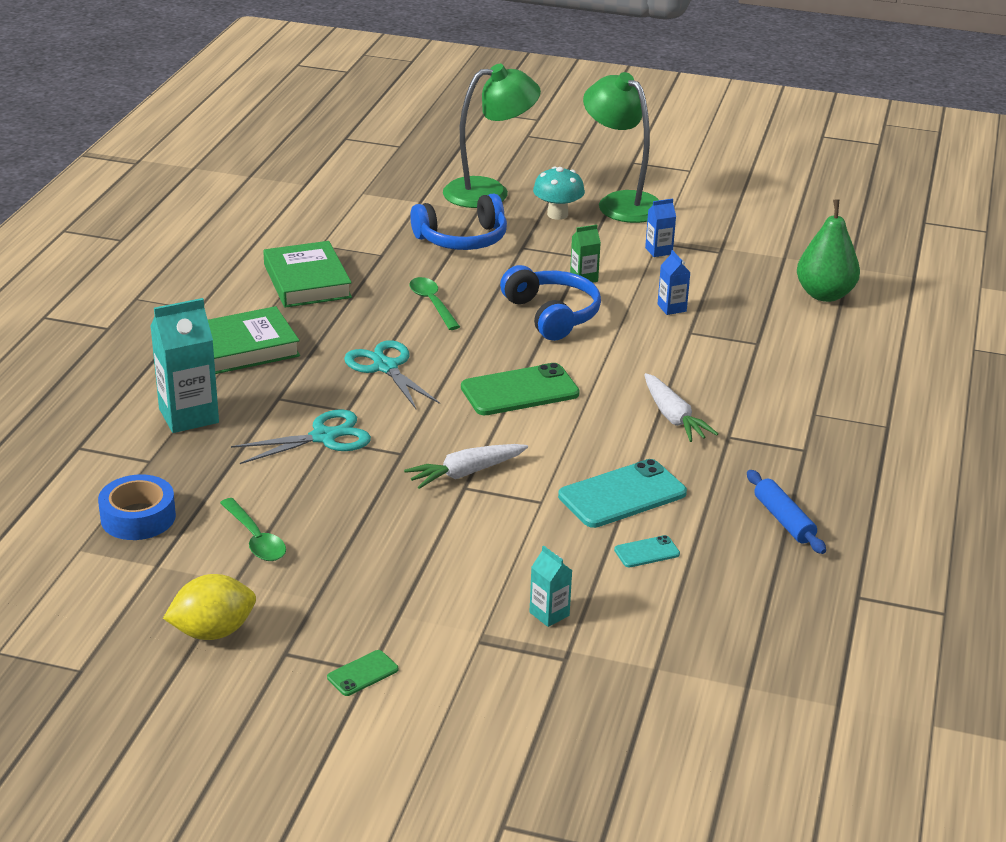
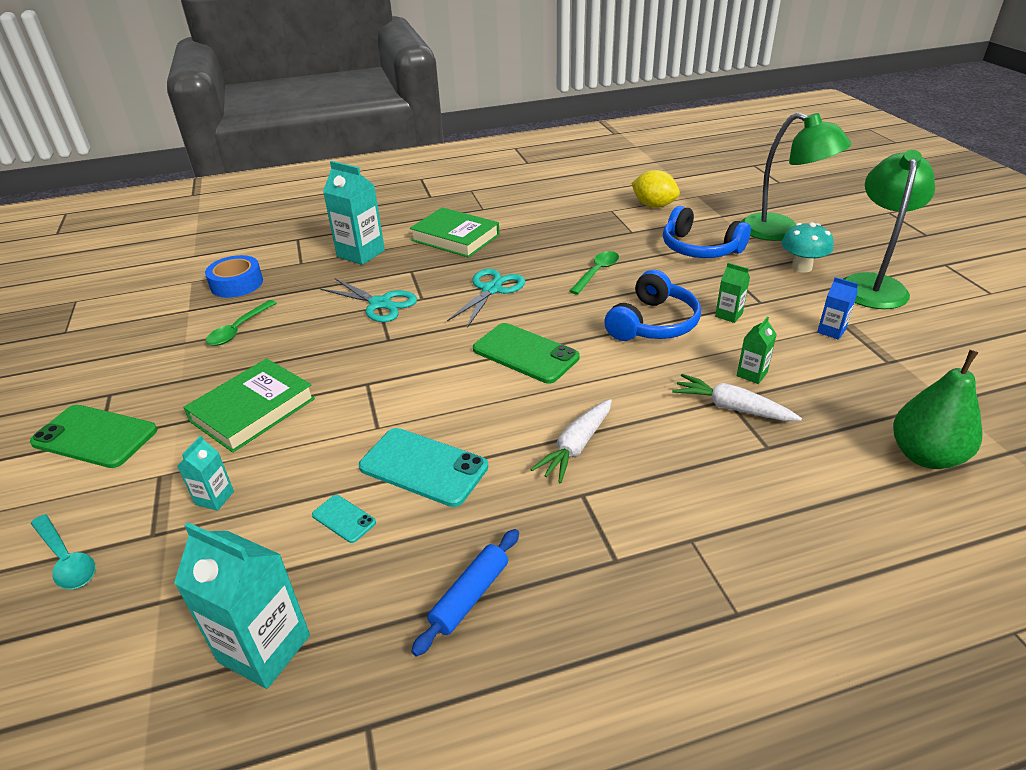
camera: 60 degrees right, 5 degrees up
yellow lemon [163,574,256,640] -> yellow lemon moved to [631,170,680,208]
green book [263,241,352,308] -> green book moved to [183,358,315,453]
green phone [327,650,398,696] -> green phone [30,405,157,468], size x2.07
white carrot [404,444,528,489] -> white carrot moved to [672,374,802,421]
blue carton [658,250,691,315] -> green carton [737,317,777,384]
none -> turquoise spoon [30,514,95,589]
none -> turquoise carton [174,522,310,689]

